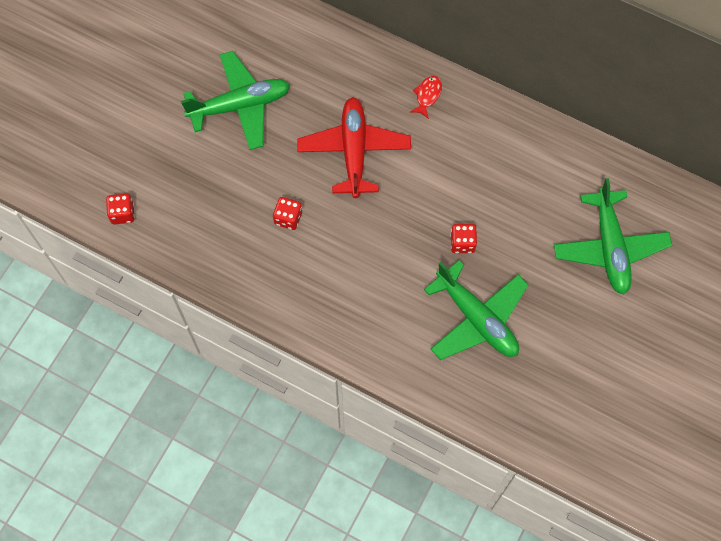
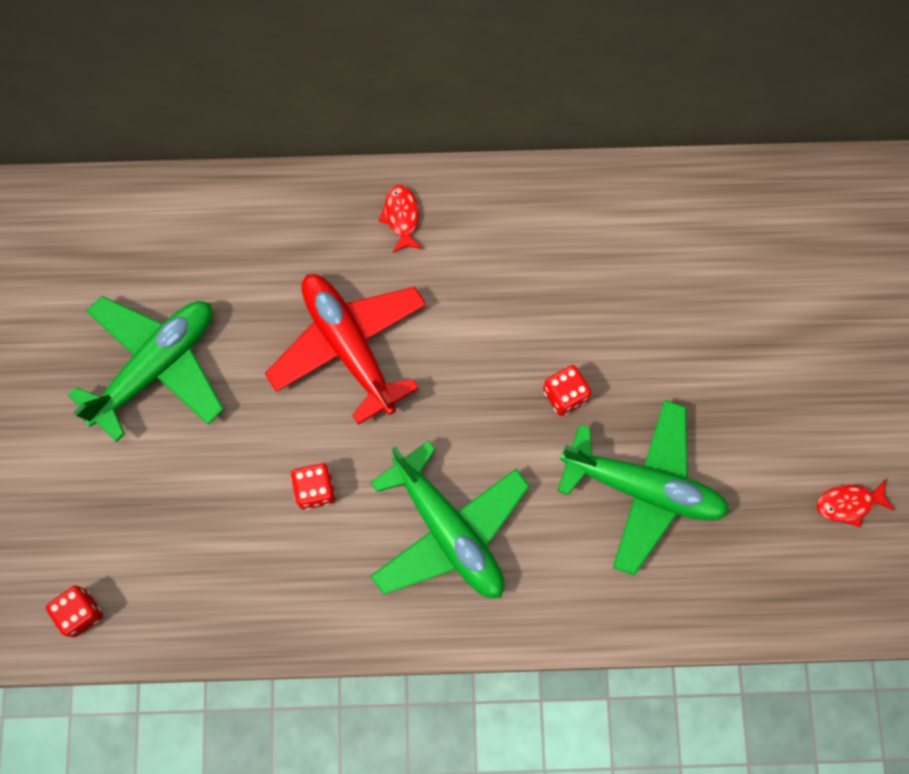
camera: 30 degrees left, 5 degrees up
green plane [554,178,672,295] -> green plane moved to [370,440,530,598]
none -> red fish [817,479,894,527]

